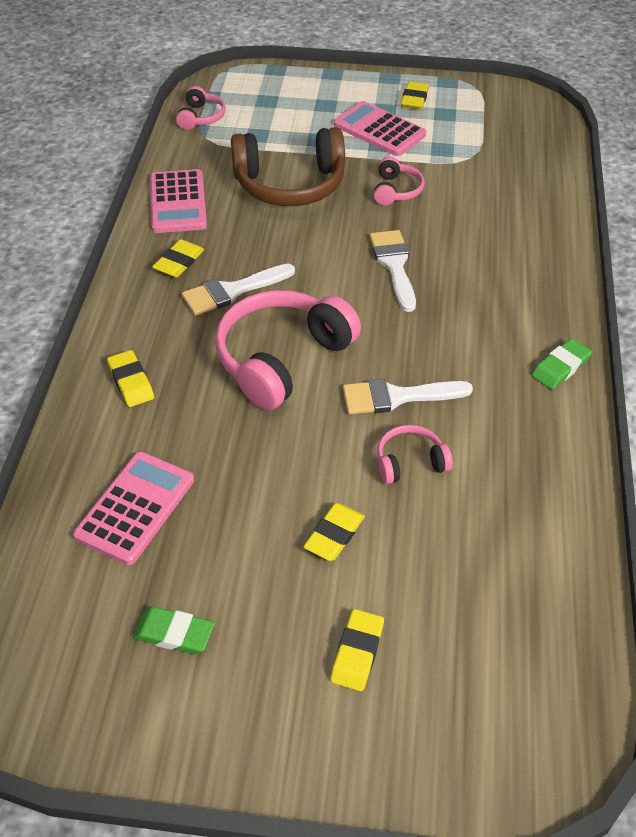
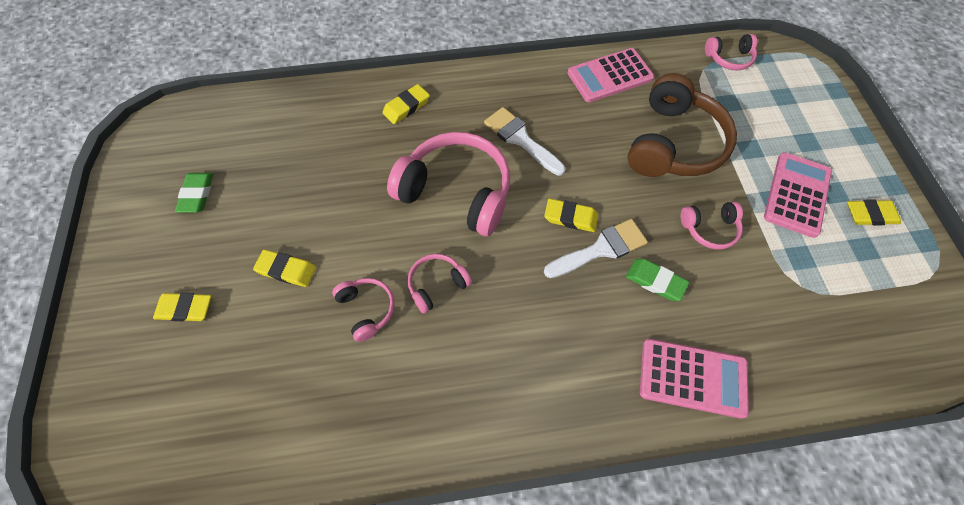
camera: 75 degrees right, 15 degrees up
pink calculator [73,452,194,565] -> pink calculator moved to [640,339,749,419]
yellow eraser [152,239,204,278] -> yellow eraser moved to [544,198,598,232]
brown headphones [231,127,345,206] -> brown headphones turned 135 degrees counterclockwise [628,73,737,177]
white brush [343,379,473,414] -> pink headphones [408,254,472,314]
green eraser [532,338,592,390] -> green eraser moved to [626,259,689,301]

